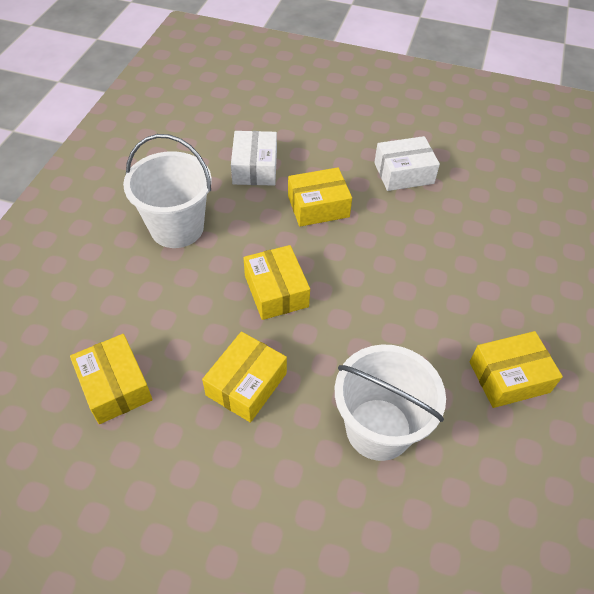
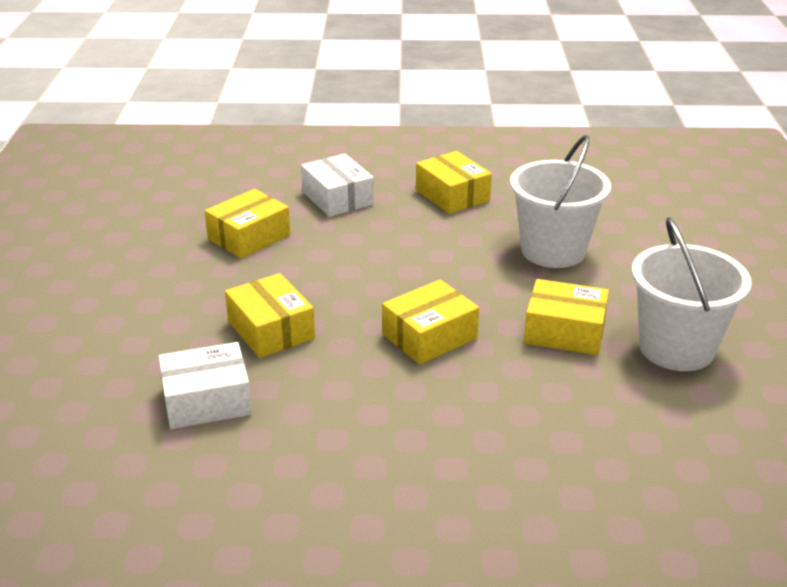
camera: 105 degrees left, 20 degrees down
yellow box [70,334,153,424] -> yellow box moved to [205,189,290,259]
white bucket [123,134,212,248] -> white bucket moved to [632,217,752,371]
white box [374,136,440,191] -> white box moved to [301,154,374,217]

